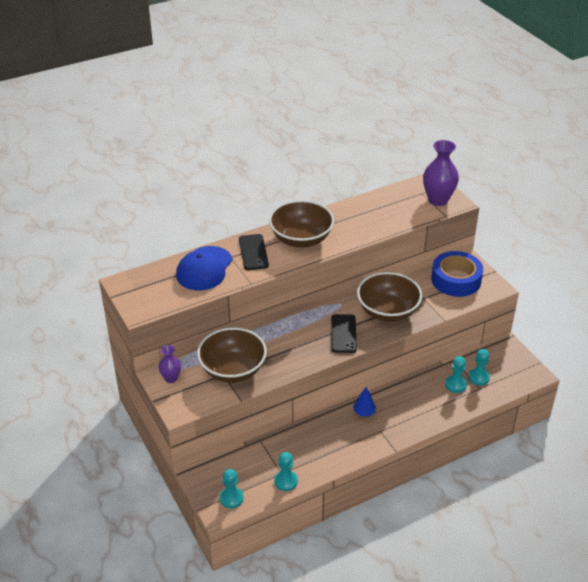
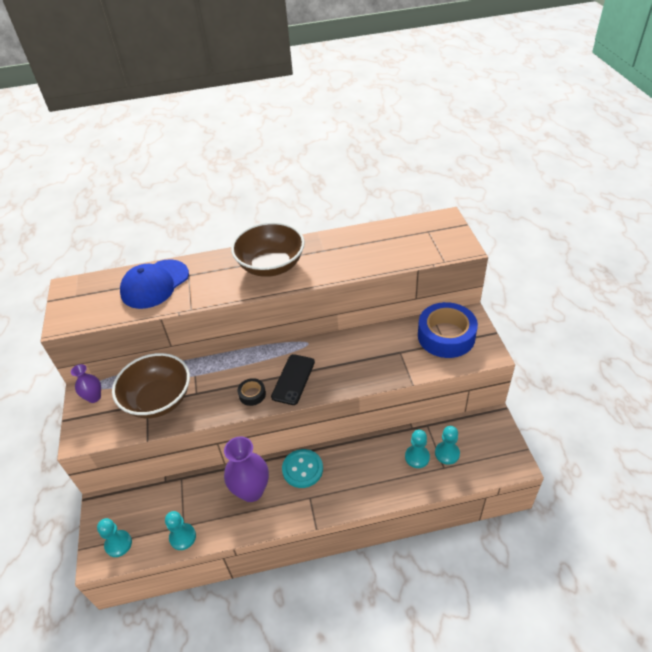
camera: 20 degrees right, 5 degrees up
black phone [239,234,269,270] -> none
blue tree [353,387,376,416] -> turquoise button [282,449,323,488]
brown bowl [357,272,422,322] -> none
purple vase [423,140,459,206] -> purple vase moved to [224,436,269,502]
none -> black tape [238,378,266,406]

